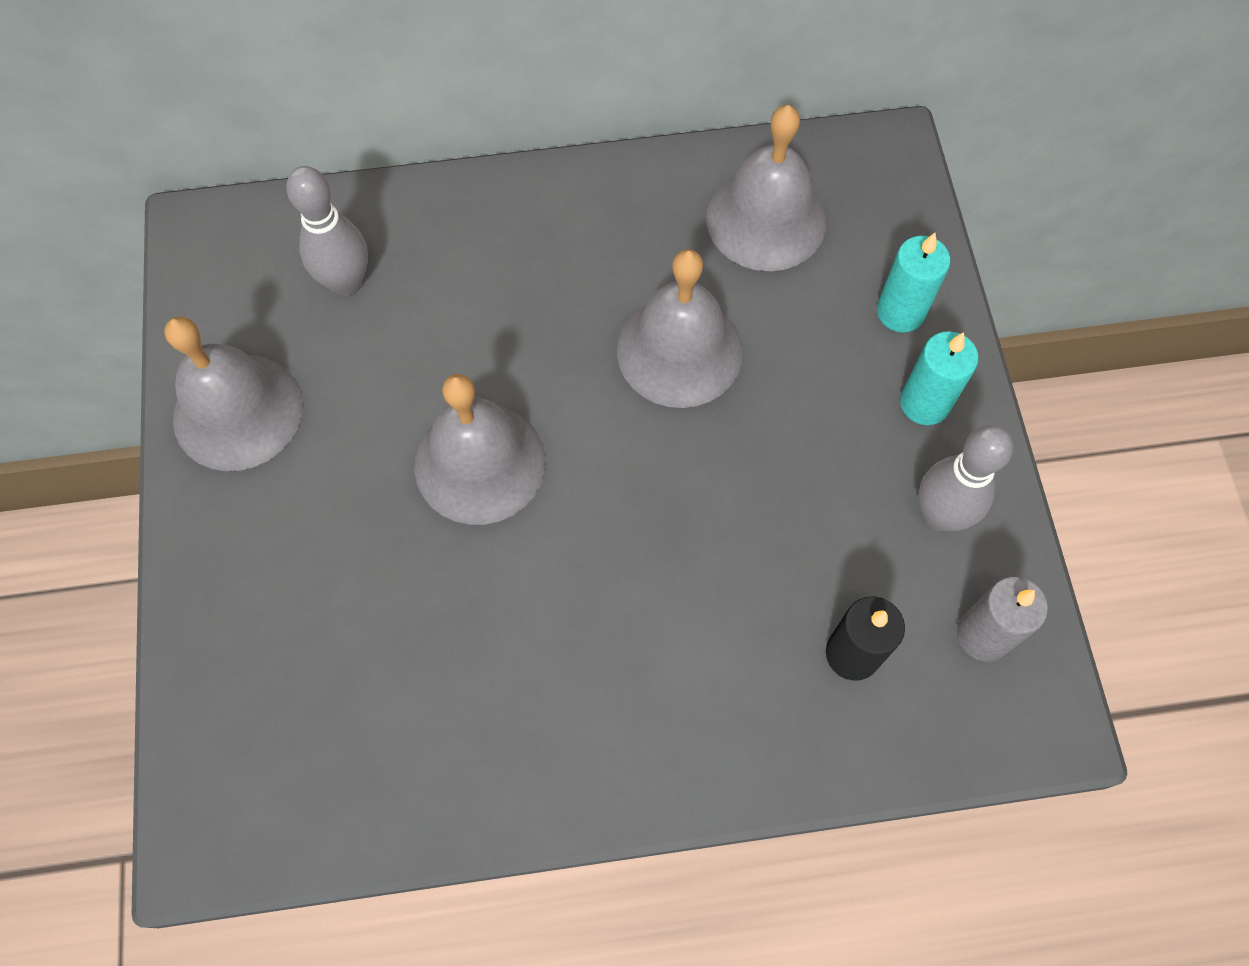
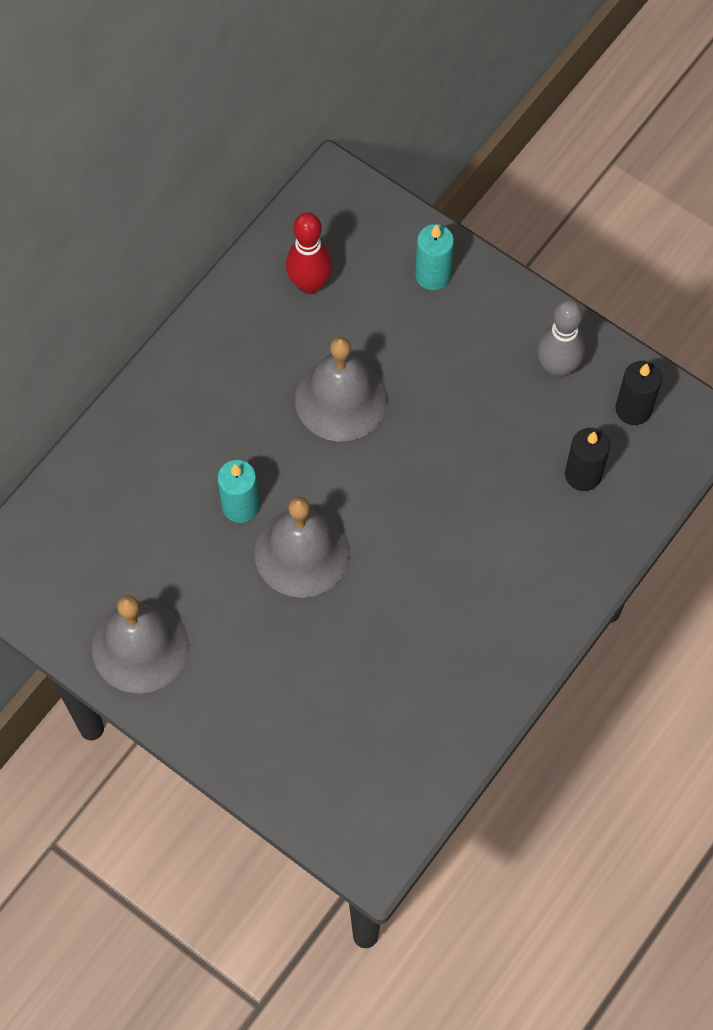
camera: 45 degrees left, 0 degrees up
grey bowling pin [286,166,368,296] -> none
grey bell [706,105,826,271] -> red bowling pin [286,212,332,294]
turquoise candle [900,331,979,425] -> turquoise candle moved to [217,460,259,523]
grey candle [957,577,1048,661] -> black candle [615,361,662,425]

